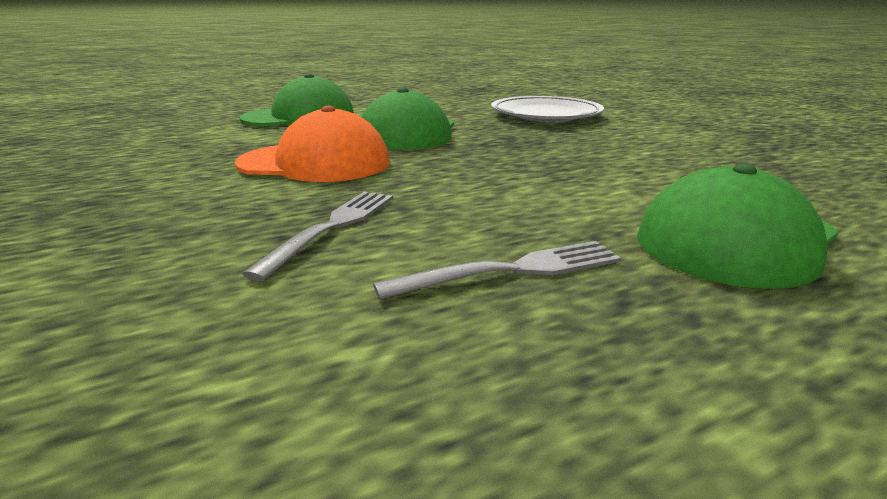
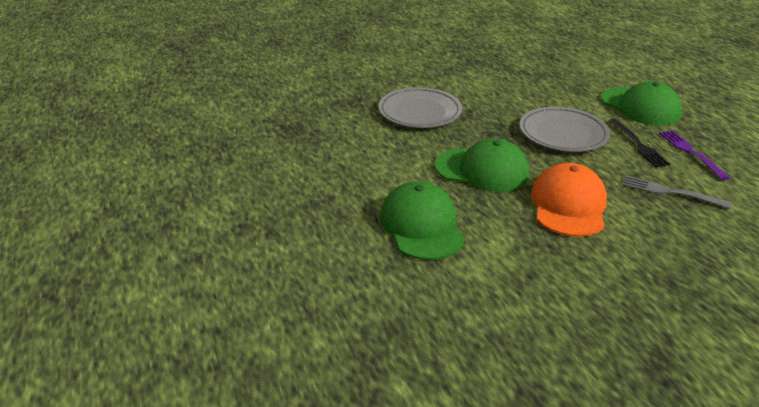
camera: 85 degrees left, 10 degrees up
grey fork [373,241,621,300] -> purple fork [659,130,730,180]
none -> grey plate [519,107,610,152]
none -> black fork [608,119,670,167]

